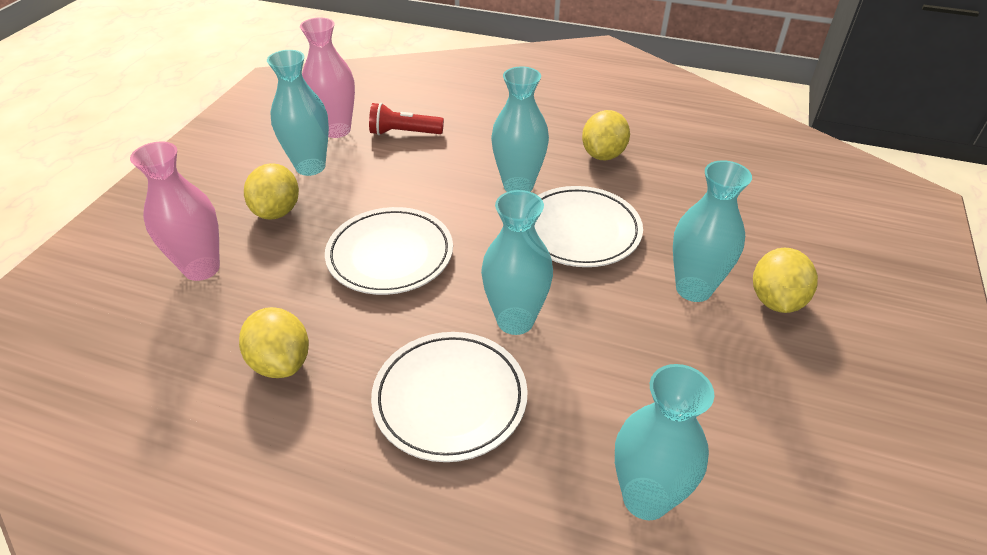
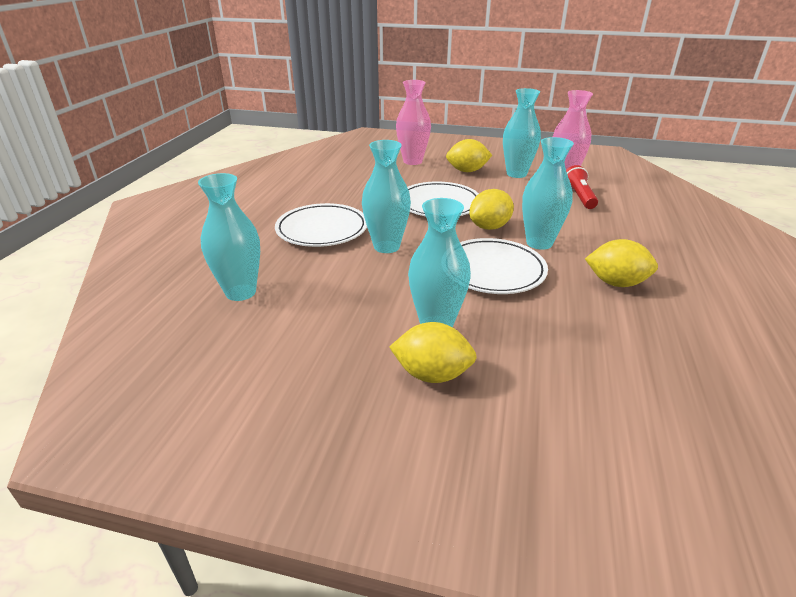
camera: 85 degrees right, 10 degrees down
yellow lemon [239,307,309,378] -> yellow lemon moved to [469,189,514,230]

